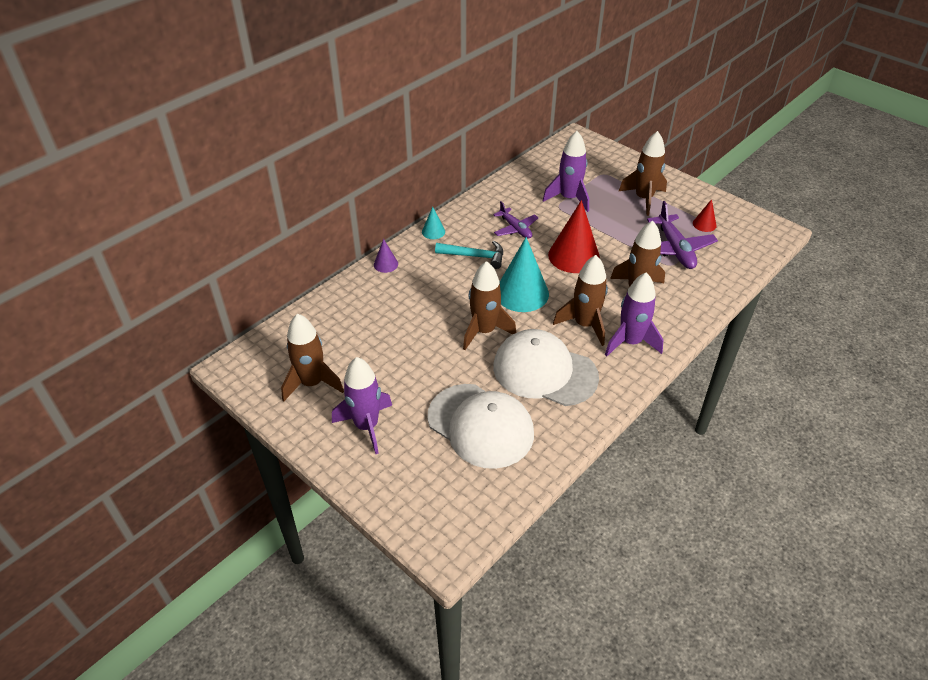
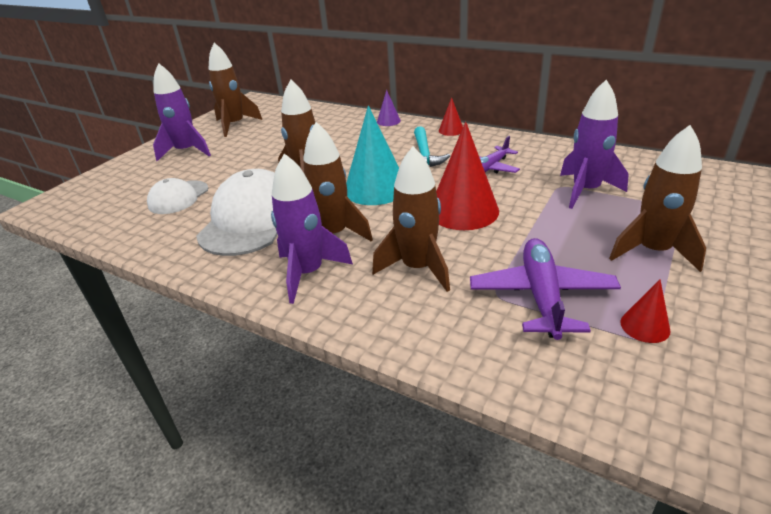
camera: 80 degrees right, 10 degrees down
turquoise cone [422,207,445,239] -> red cone [439,97,463,136]
white cap [427,384,534,469] -> white cap [147,178,208,214], size x0.57
purple plane [647,201,718,269] -> purple plane turned 120 degrees clockwise [470,238,621,340]

